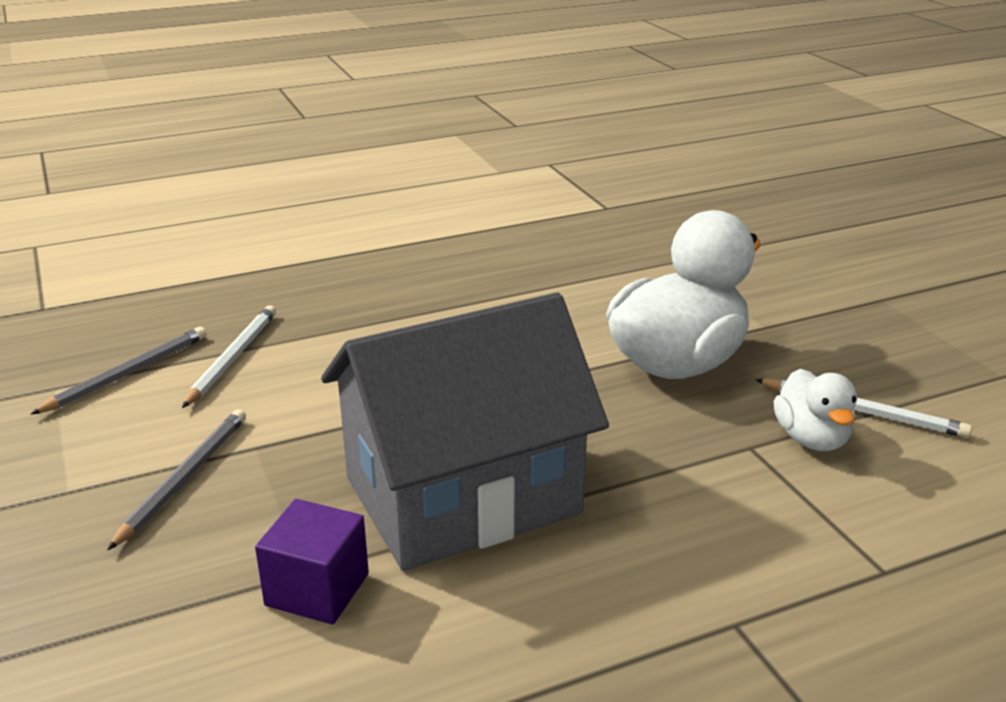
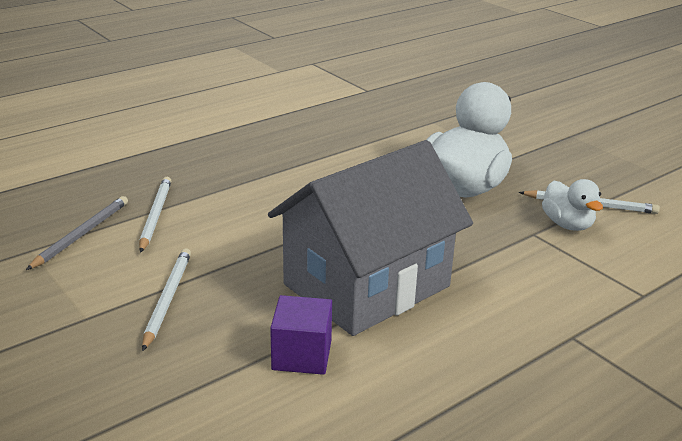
camera: 15 degrees left, 0 degrees up
grey pencil [107,409,246,550] -> white pencil [142,248,191,351]

